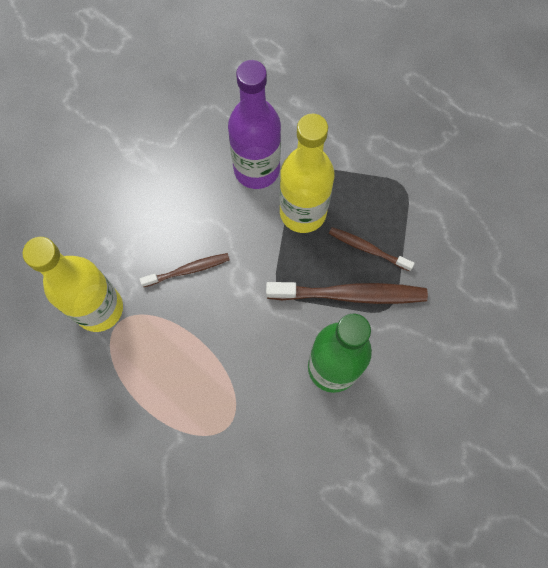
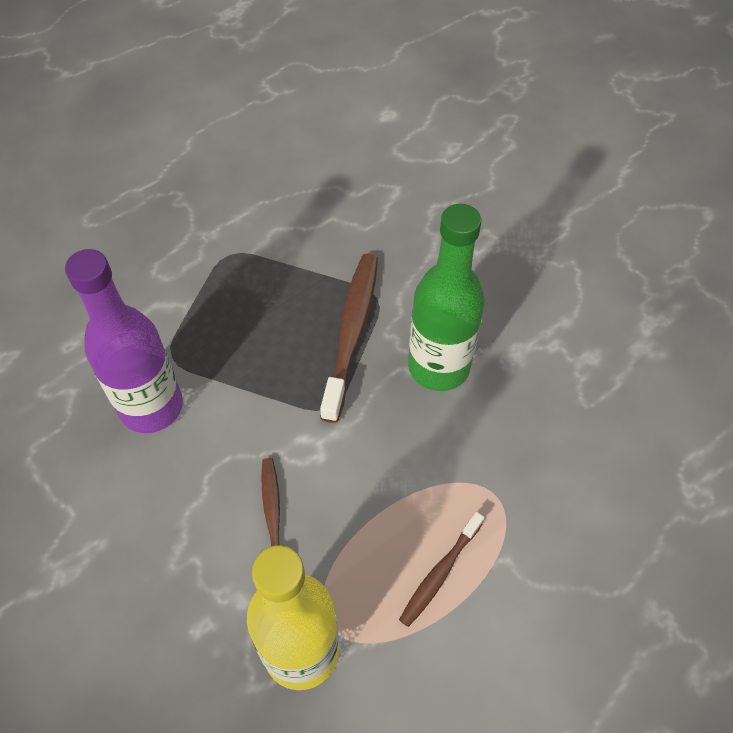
camera: 80 degrees left, 15 degrees down
yellow bottle [279,114,334,233] -> none
brown toothbrush [329,227,415,272] -> brown toothbrush moved to [399,512,484,627]

